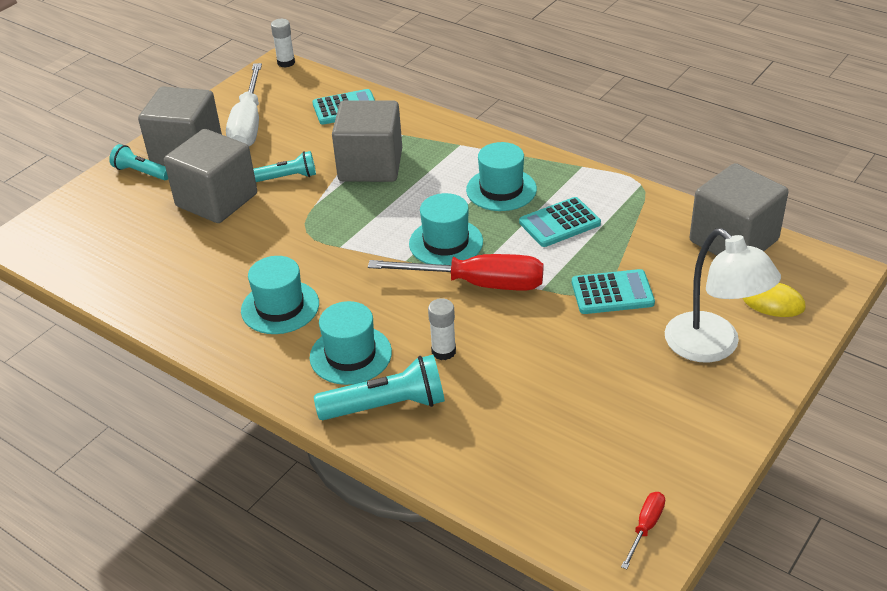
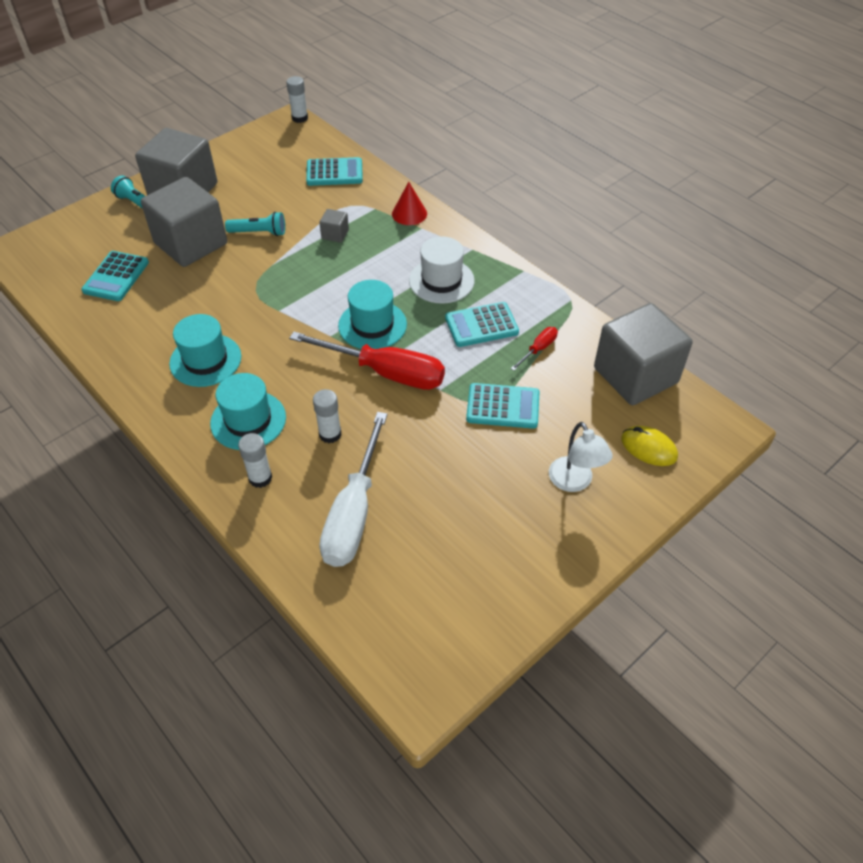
camera: 10 degrees right, 10 degrees up
white screwdriver [226,63,262,146] -> white screwdriver moved to [319,412,388,567]
turquoise flashlight [314,355,445,420] -> white glue stick [238,433,272,488]
grey cube [332,101,402,182] -> grey cube [319,209,349,243], size x0.41
turquoise hat [466,142,537,211] -> white hat [409,236,475,304]
red screwdriver [621,492,665,569] -> red screwdriver moved to [511,327,558,371]
white lamp [665,228,781,363] -> white lamp [549,422,613,492], size x0.63
none -> turquoise calculator [81,251,149,301]
none -> red cone [392,182,427,225]

